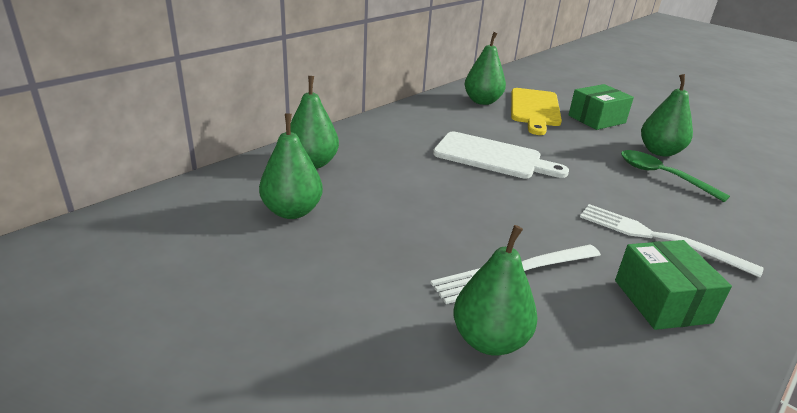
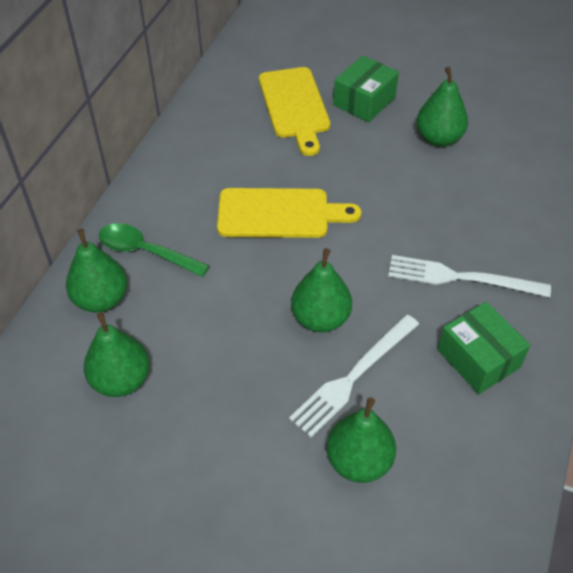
camera: 20 degrees left, 20 degrees up
white cutting board [433,132,569,179] -> yellow cutting board [217,188,361,238]
green pear [465,32,506,105] -> green pear moved to [291,248,352,332]
green spoon [621,150,730,202] -> green spoon moved to [99,223,209,277]

